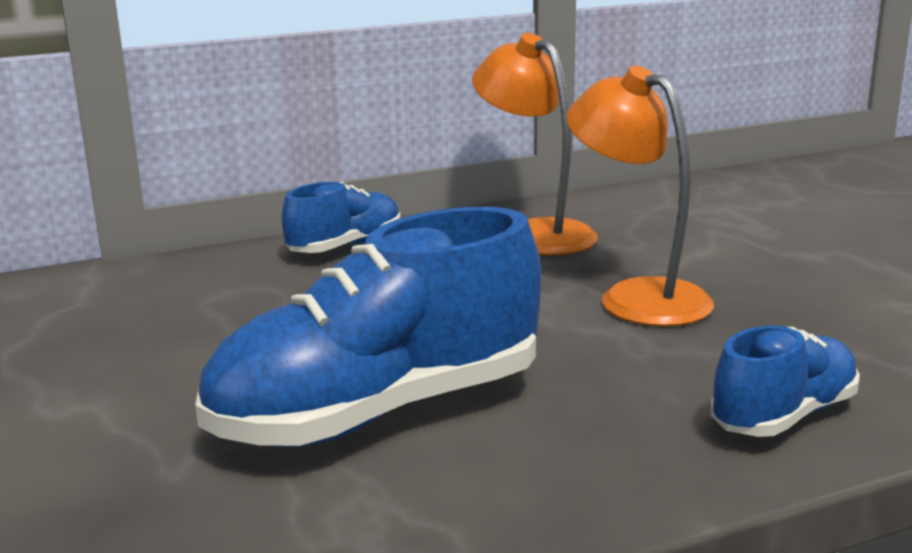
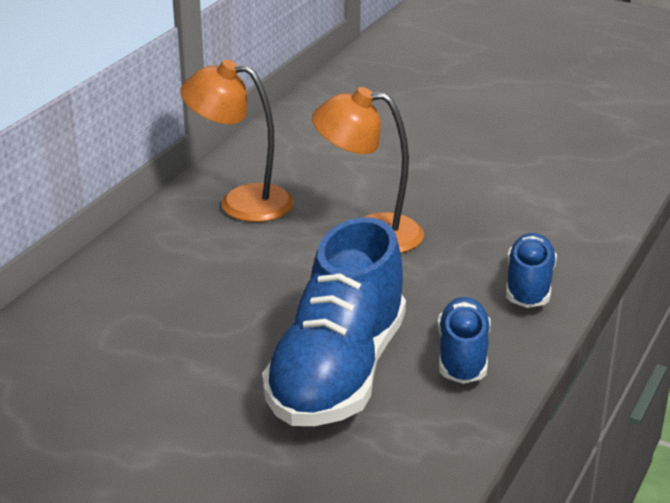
camera: 40 degrees left, 10 degrees up
blue shoe [282,182,401,253] -> blue shoe moved to [437,297,491,384]

